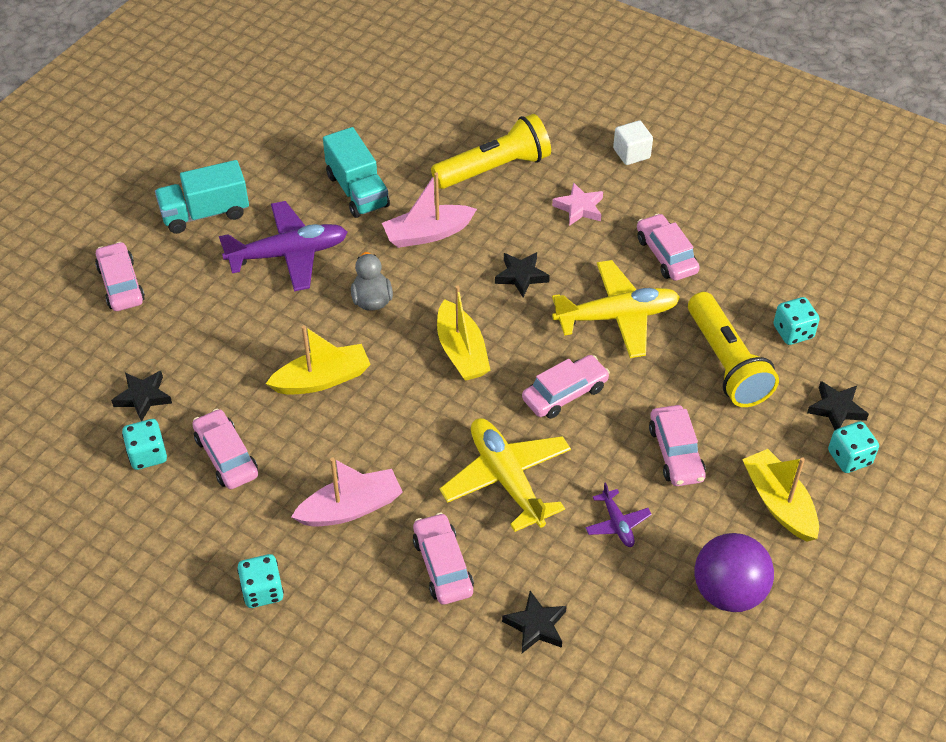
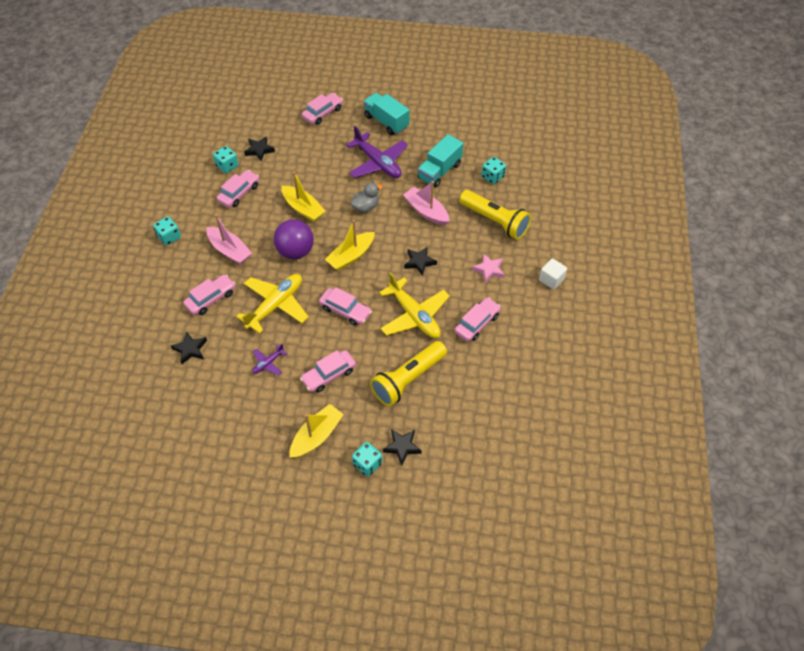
camera: 65 degrees right, 5 degrees up
purple ball [694,533,774,612] -> purple ball moved to [274,219,314,259]
turquoise dice [773,297,820,345] -> turquoise dice moved to [482,157,506,184]

